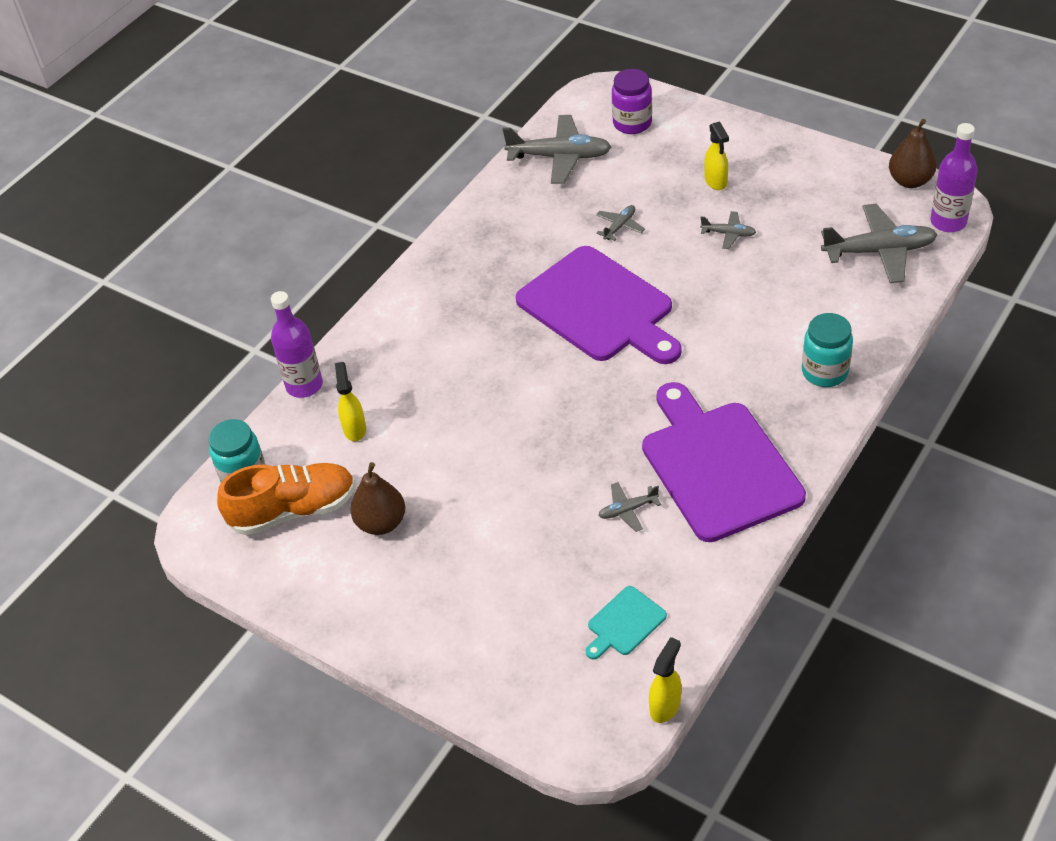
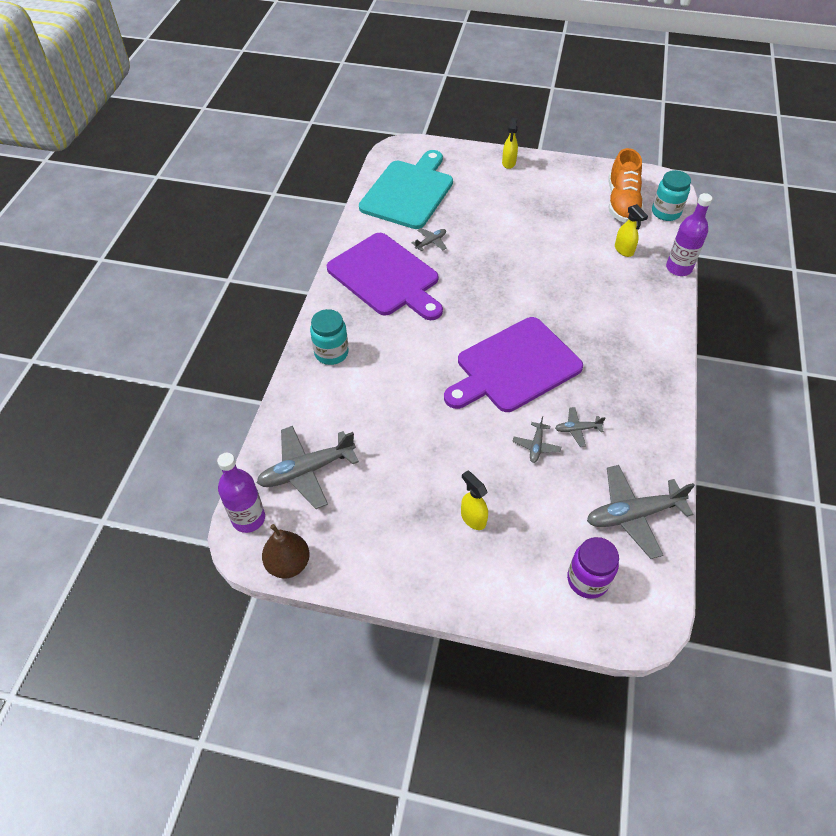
camera: 155 degrees right, 5 degrees up
orange shoe [217,463,356,535] -> orange shoe turned 45 degrees counterclockwise [609,148,644,223]
brown pear [350,462,405,535] -> none
purple cutting board [516,246,682,364] -> purple cutting board turned 60 degrees counterclockwise [444,317,583,412]
turquoise cutting board [586,586,667,659] -> turquoise cutting board [359,150,453,229], size x2.37
yellow spray bottle [649,637,682,723] -> yellow spray bottle moved to [502,118,518,169]
grey plane [700,211,756,249] -> grey plane moved to [555,407,605,447]

